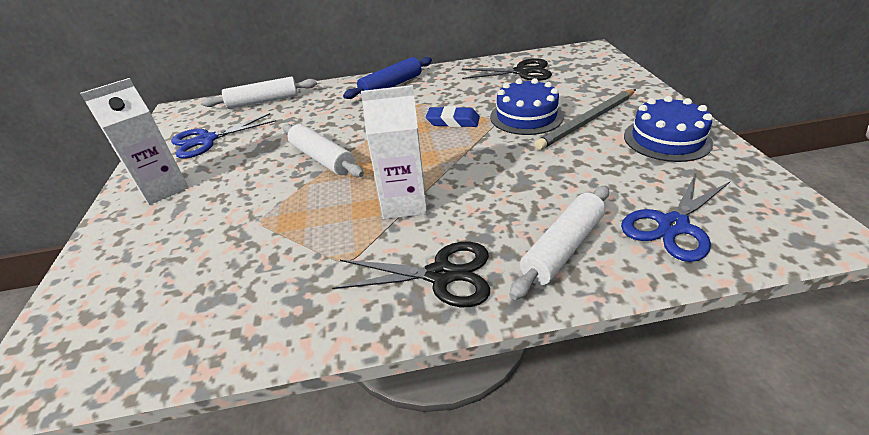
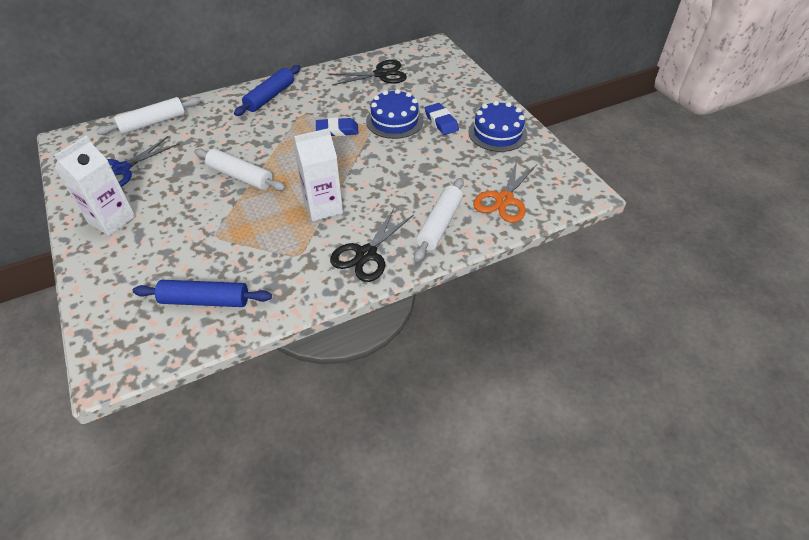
camera: 20 degrees left, 10 degrees up
black scissors [332,242,490,307] -> black scissors turned 135 degrees clockwise [330,208,414,282]
grey pencil [535,89,636,150] -> blue eraser [425,103,459,135]
blue scissors [621,174,730,262] -> orange scissors [473,160,537,223]
none -> blue rolling pin [133,280,272,307]

